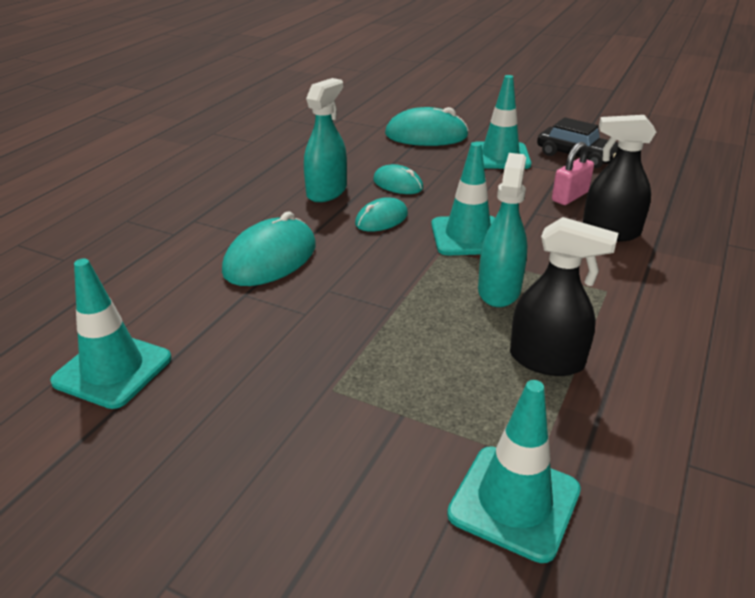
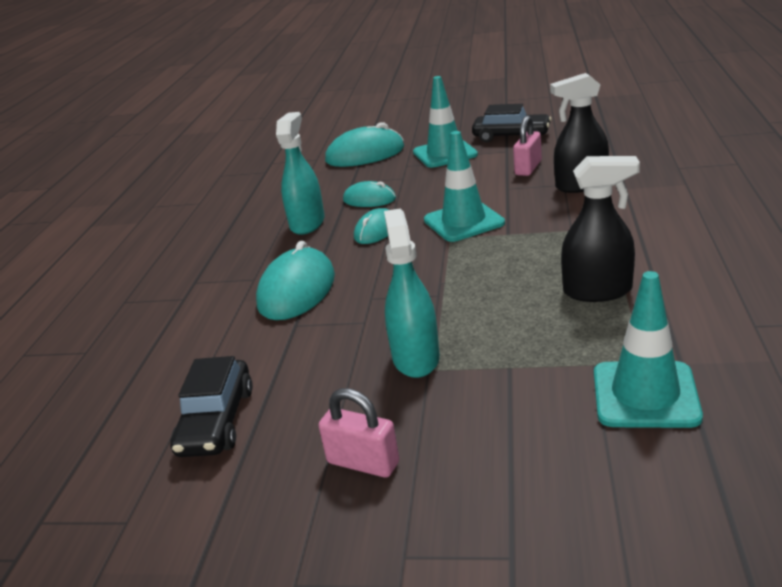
camera: 15 degrees left, 5 degrees down
turquoise traffic cone [50,259,171,409] -> black car [170,356,253,457]
turquoise spray bottle [478,153,527,307] -> turquoise spray bottle moved to [384,209,440,378]
none -> pink padlock [319,388,399,478]

